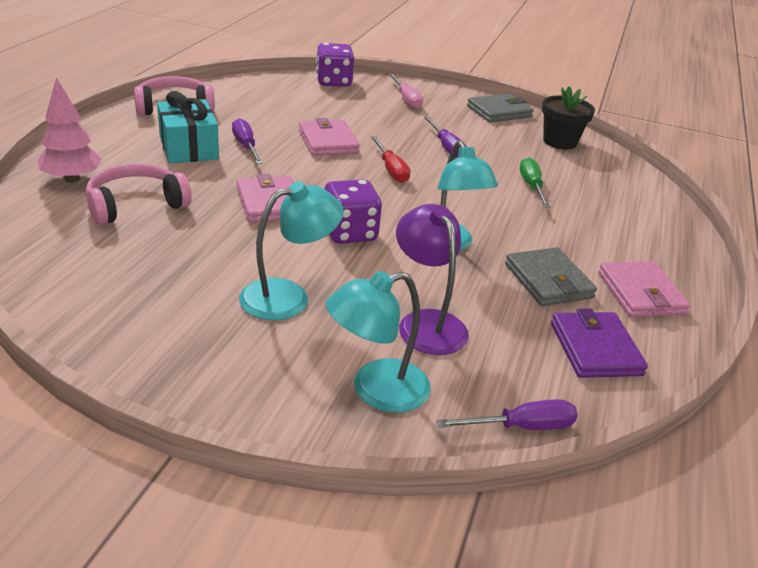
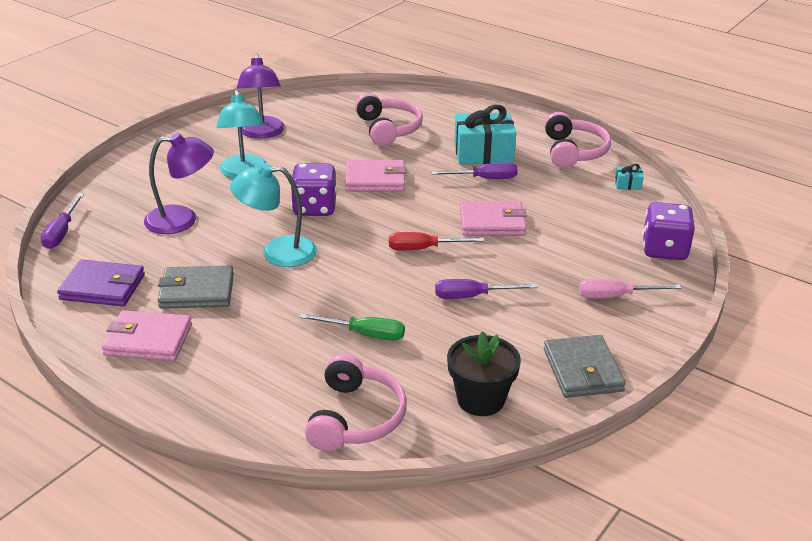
camera: 110 degrees right, 0 degrees up
pink tree [37,78,102,183] -> none
turquoise lamp [325,271,431,413] -> none
none -> purple lamp [237,54,285,138]
none -> pink headphones [305,354,407,451]
none -> turquoise gift [615,164,644,190]

